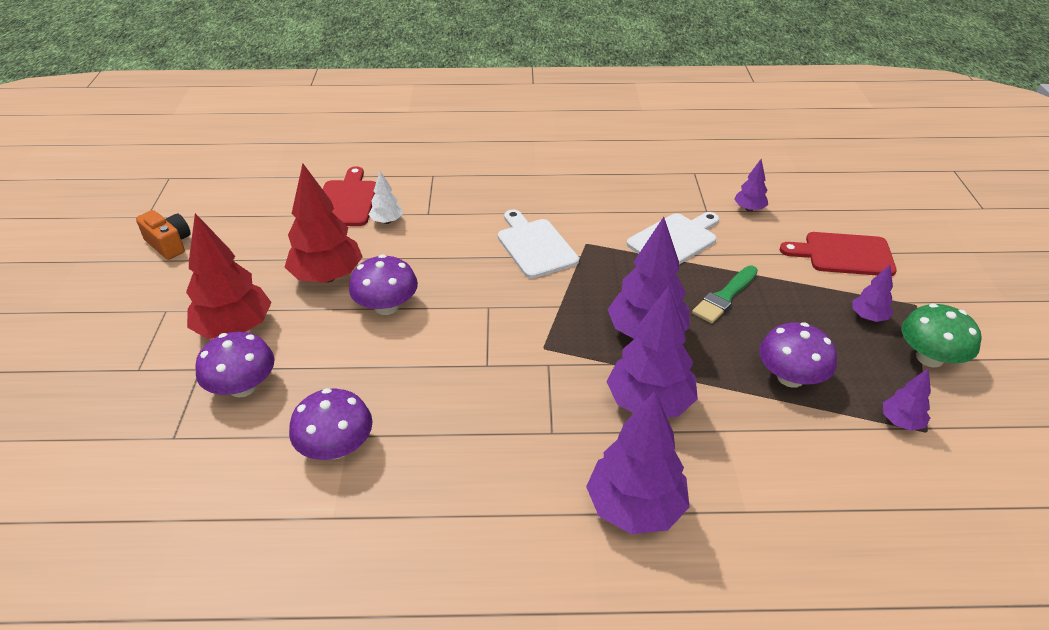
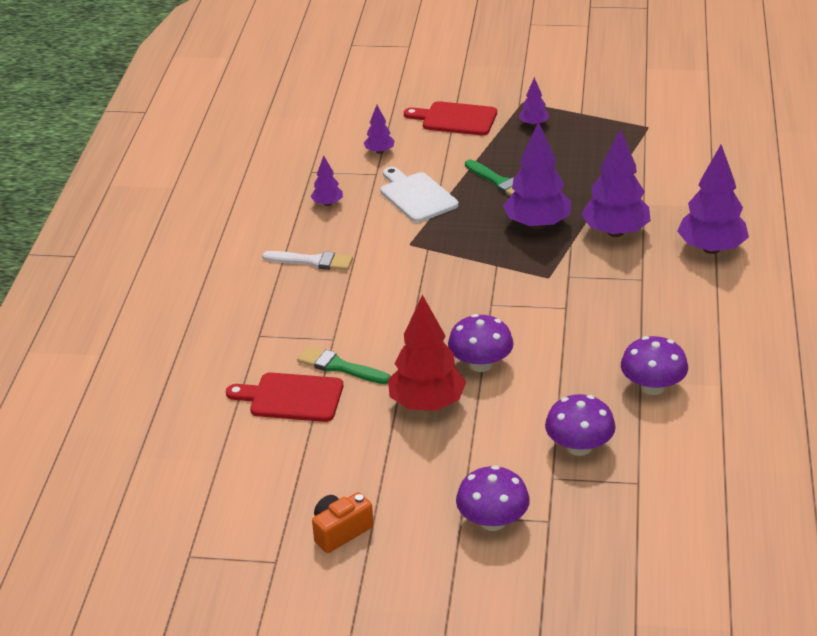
camera: 80 degrees left, 5 degrees down
red tree [186,213,272,339] -> none
white tree [369,171,403,224] -> green brush [297,346,391,384]
white cutting board [498,209,579,278] -> none
purple mushroom [759,322,837,388] -> purple mushroom moved to [456,465,530,531]
red cutting board [780,232,897,276] -> red cutting board turned 90 degrees clockwise [404,101,497,135]
purple tree [883,368,931,431] -> purple tree moved to [311,156,343,206]
green mushroom [902,303,981,367] -> none
none -> white brush [262,251,353,270]

